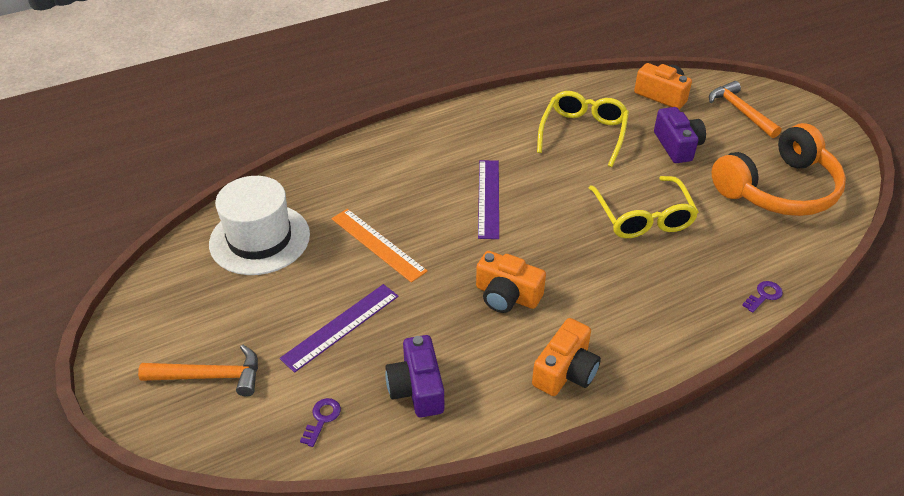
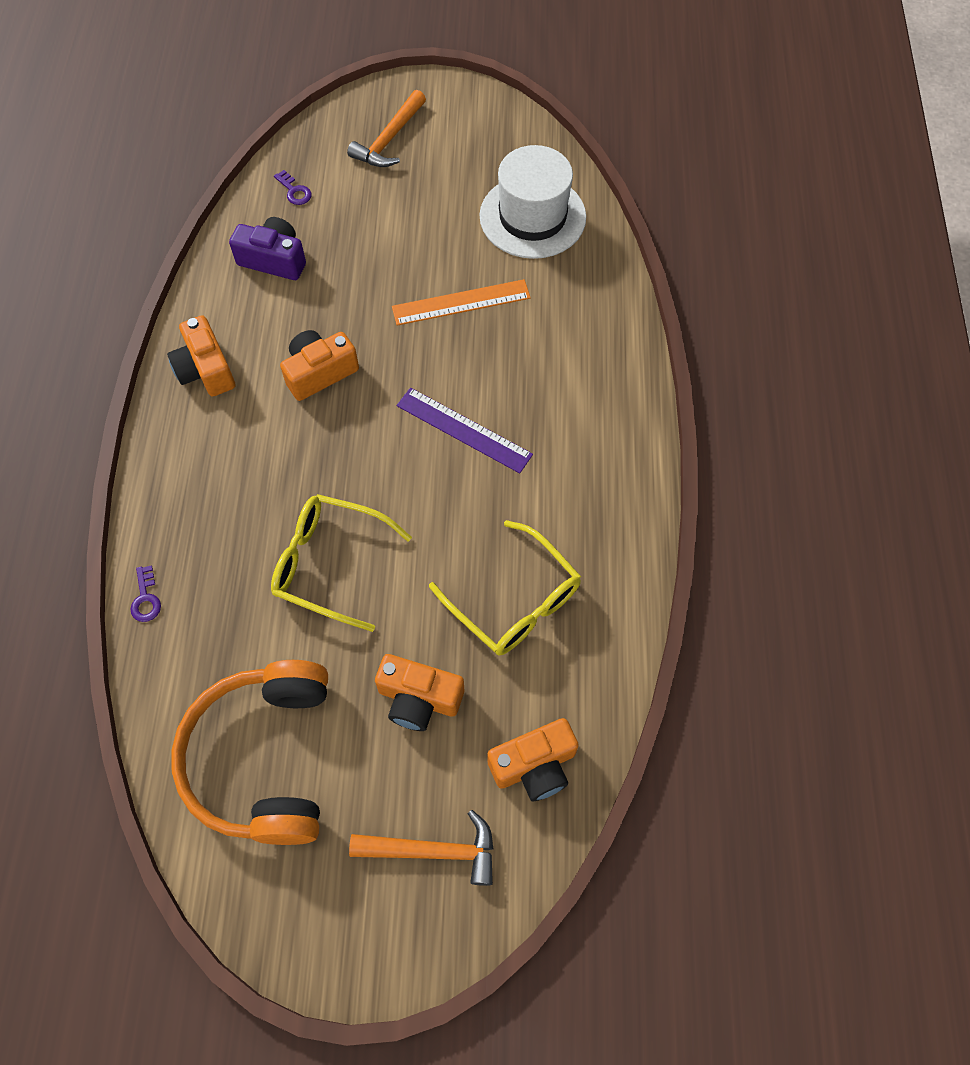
camera: 120 degrees right, 20 degrees up
purple ruler [280,284,399,373] -> none
purple camera [654,107,706,163] -> orange camera [375,654,464,731]

